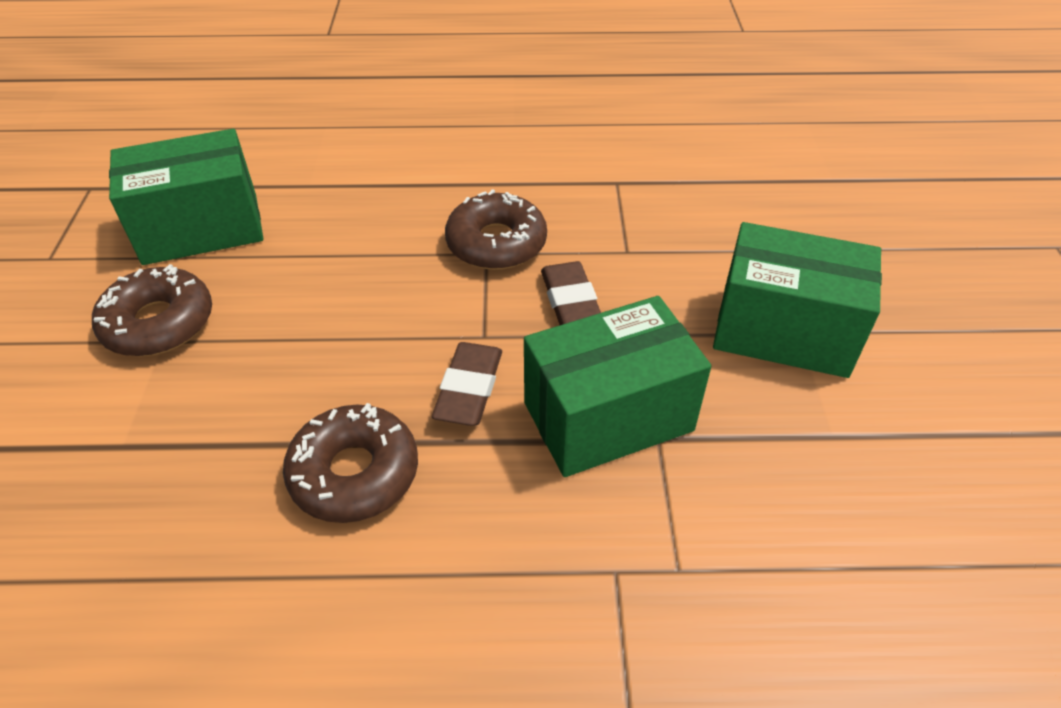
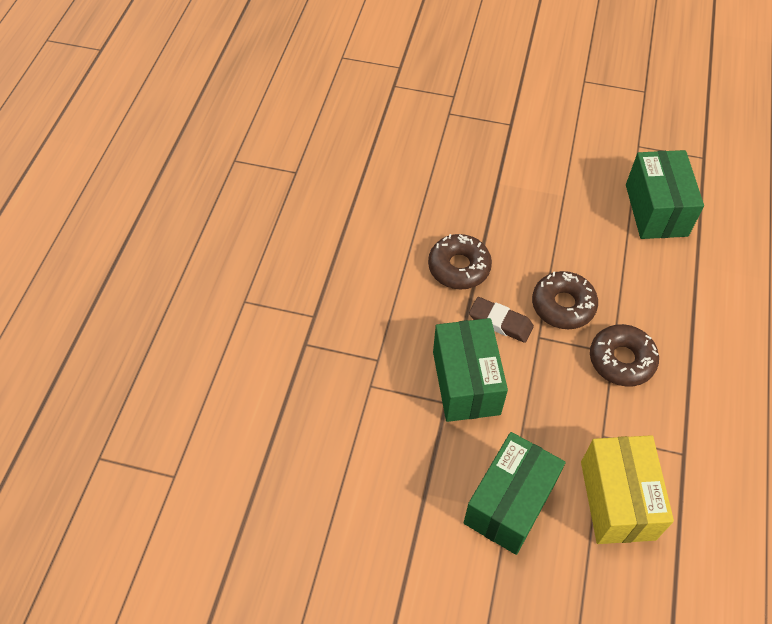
camera: 105 degrees right, 10 degrees up
brown donut [92,264,212,356] -> brown donut moved to [532,271,598,329]
brown eraser [541,261,601,325] -> none
none -> yellow box [581,435,674,544]

